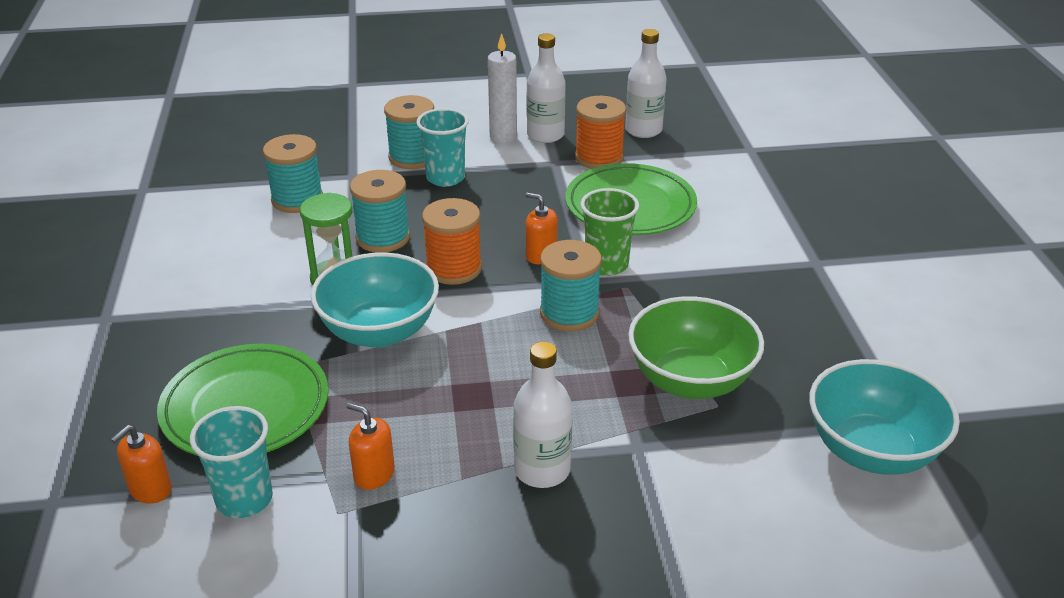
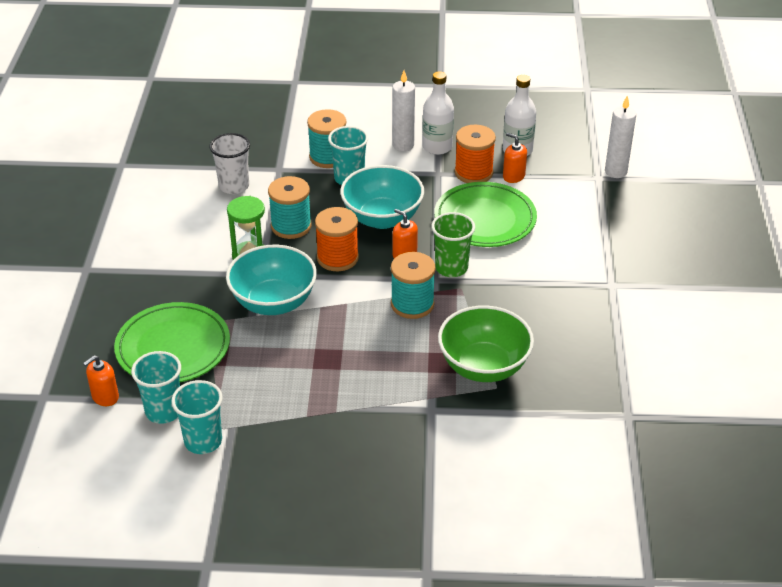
camera: 10 degrees right, 5 degrees up
turquoise spool [263,134,323,213] -> white cup [210,133,250,194]
orange soap dispenser [347,403,395,490] -> orange soap dispenser moved to [503,133,527,183]
white bottle [513,342,572,488] -> none
turquoise bowl [809,359,960,475] -> turquoise bowl moved to [340,165,424,229]
none -> turquoise cup [171,380,223,454]
none -> white candle [605,96,636,178]

